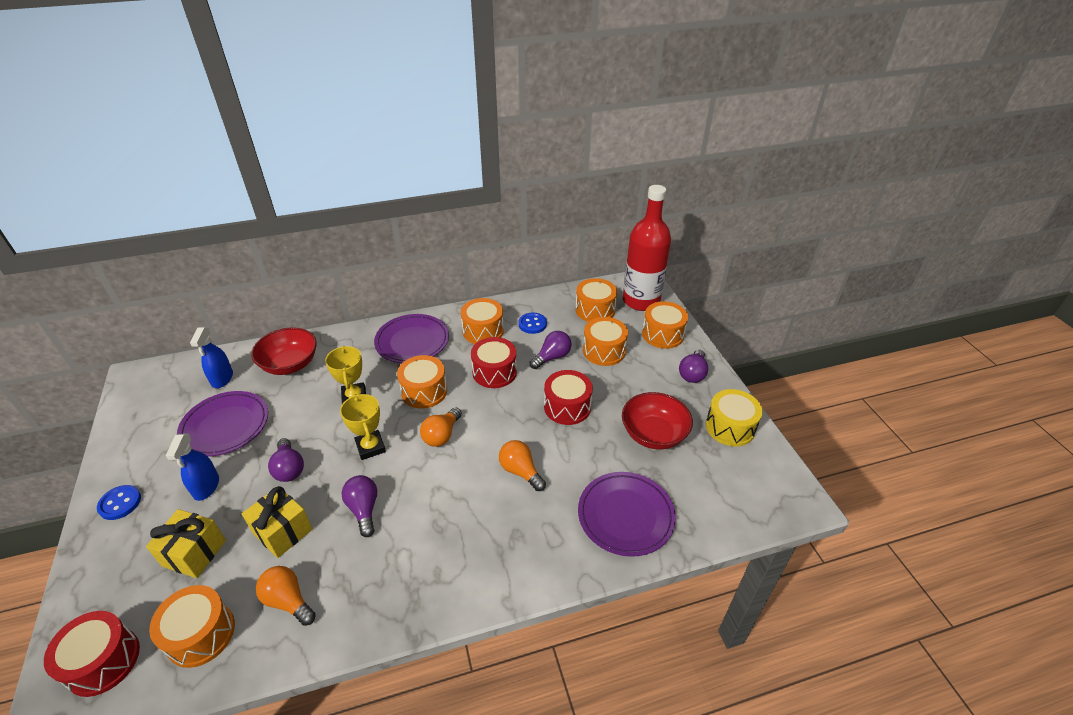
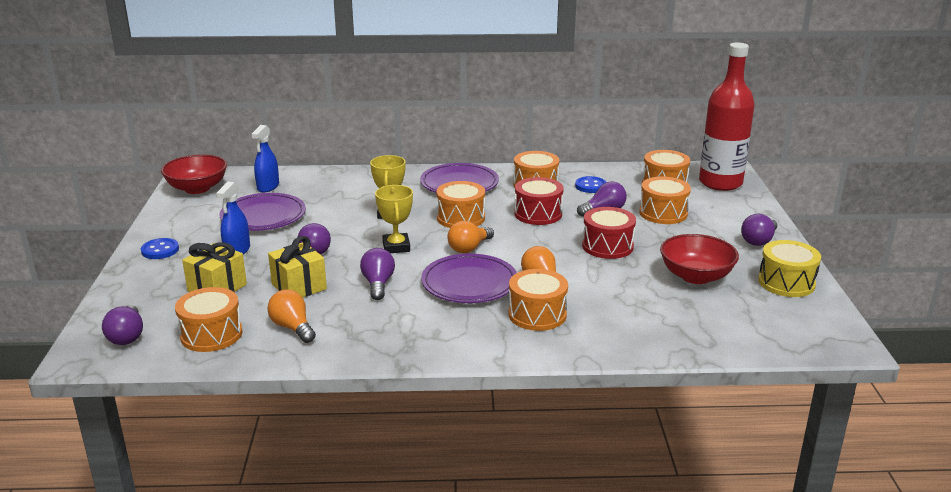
camera: 15 degrees right, 15 degrees down
red drum [44,611,140,697] -> purple light bulb [102,305,143,345]
red bowl [251,327,317,375] -> red bowl moved to [161,154,227,194]
purple plate [578,472,676,557] -> purple plate moved to [421,254,517,303]
orange drum [642,301,688,349] -> orange drum moved to [508,269,568,331]

